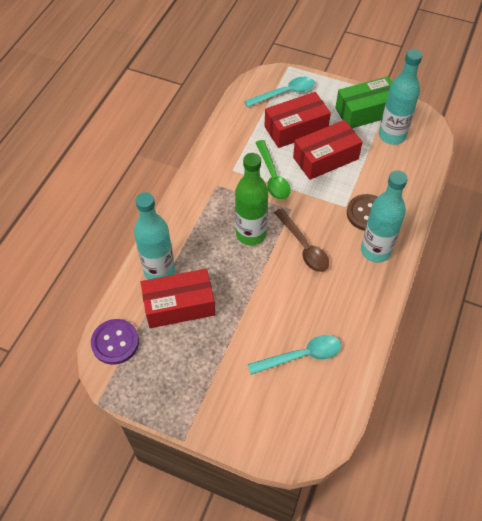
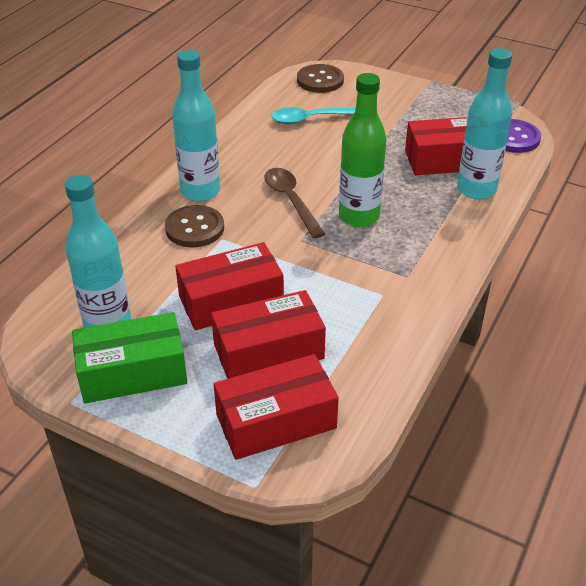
camera: 175 degrees left, 15 degrees down
turquoise spoon [244,77,315,107] -> red box [214,354,339,460]
green spoon [255,140,290,200] -> none
none -> brown button [297,64,344,93]

